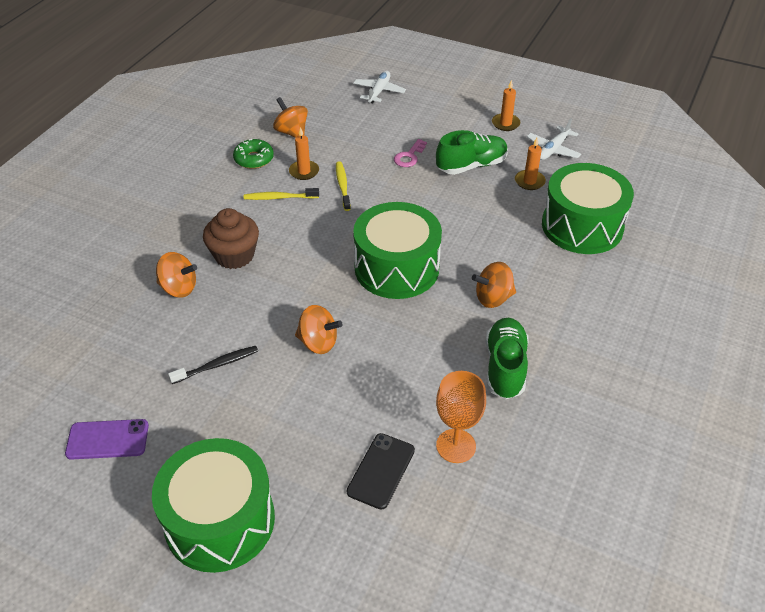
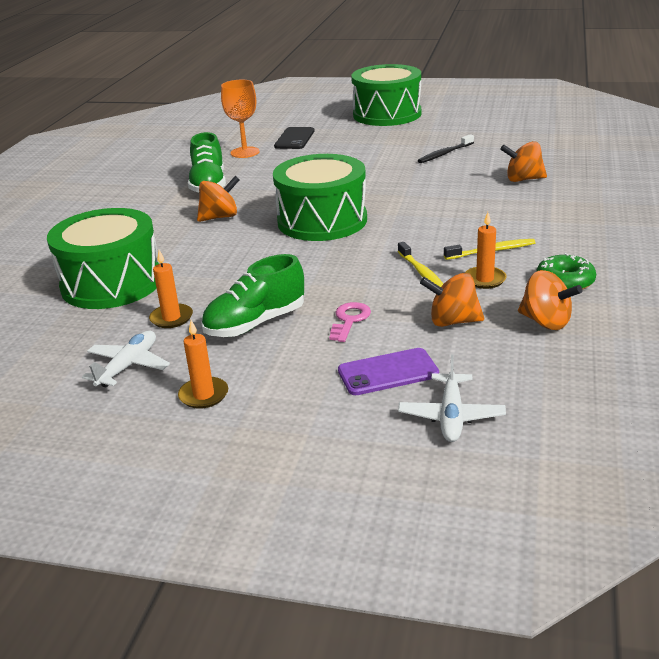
camera: 170 degrees right, 15 degrees down
purple phone [65,419,149,460] -> purple phone moved to [338,348,439,395]
brown cupcake [203,208,259,269] -> none
orange spinning top [295,305,343,354] -> orange spinning top moved to [420,273,484,327]

